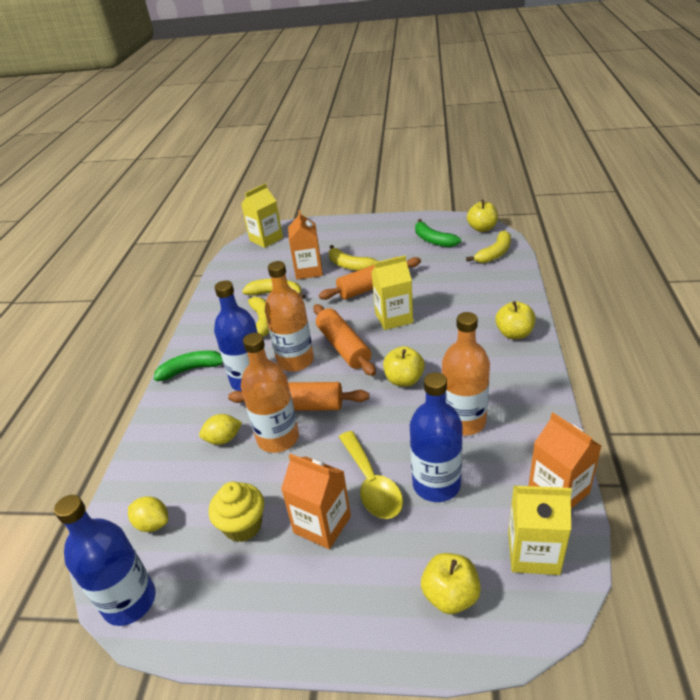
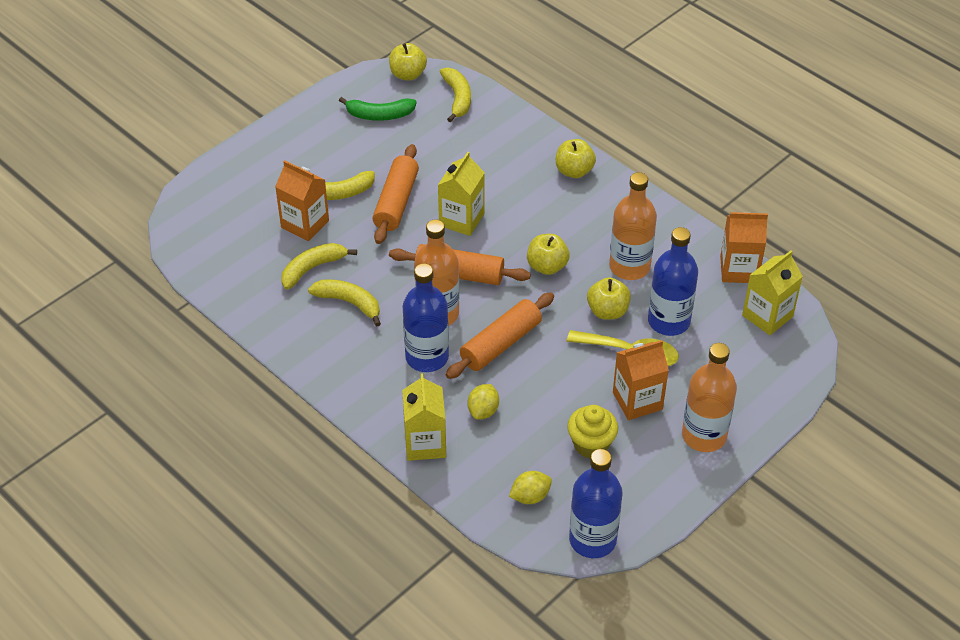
camera: 55 degrees left, 10 degrees up
green banana [154,351,223,381] -> none
yellow carton [241,183,283,248] -> yellow carton moved to [402,373,446,461]
orange bottle [241,333,299,453] -> orange bottle moved to [682,343,737,452]
yellow apple [421,553,481,614] -> yellow apple moved to [587,277,631,320]

